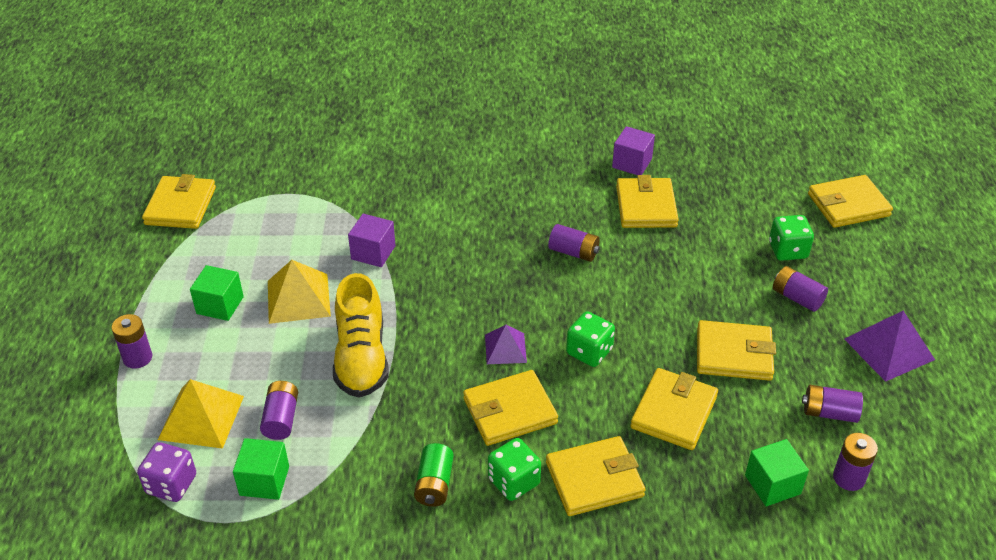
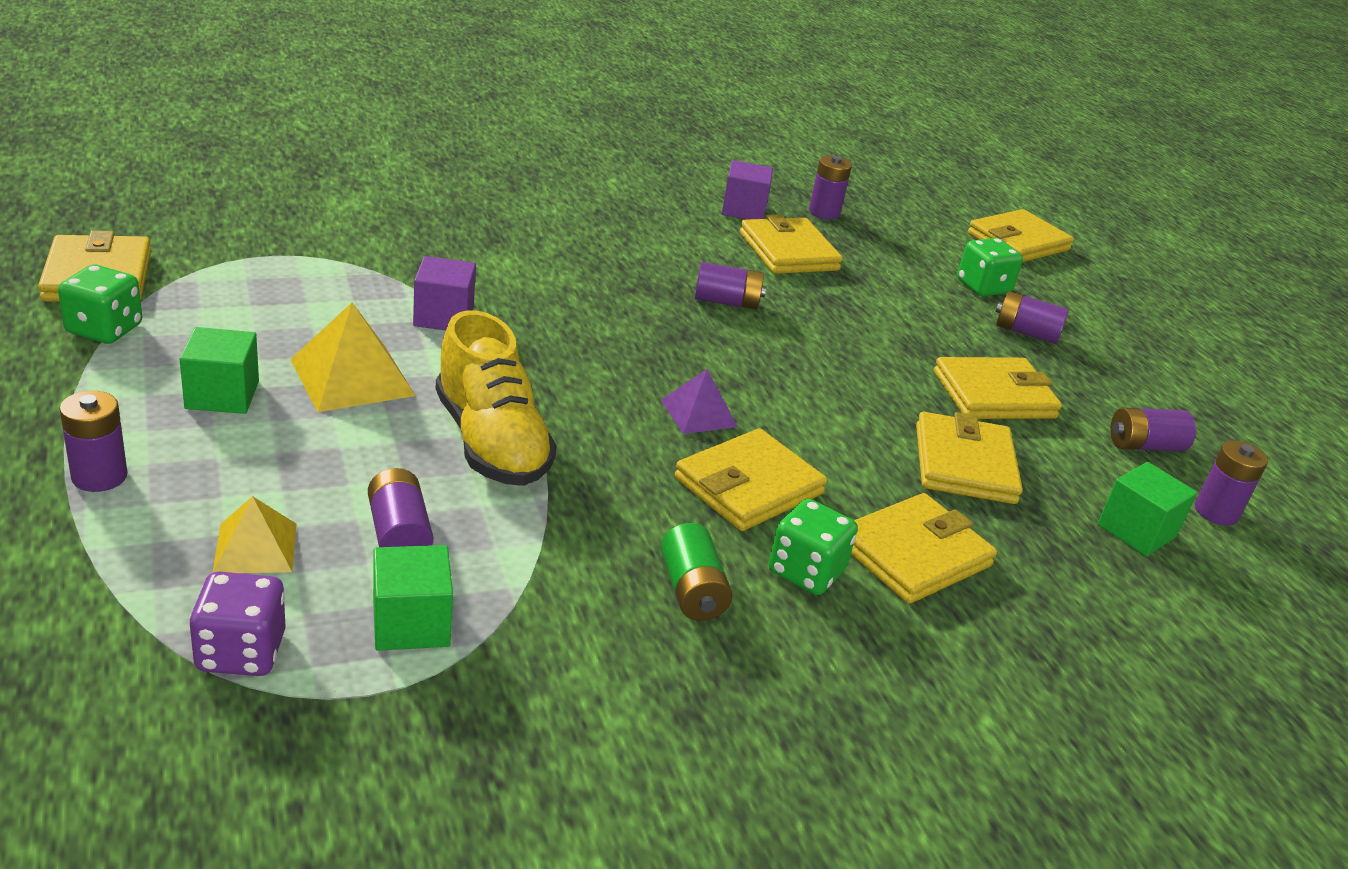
camera: 25 degrees left, 10 degrees down
yellow pyramid [158,379,244,449] -> yellow pyramid [213,496,297,573], size x0.63
green dice [566,311,615,367] -> green dice moved to [58,265,142,344]
purple pyramid [844,311,935,382] -> none
none -> purple battery [809,155,852,219]

